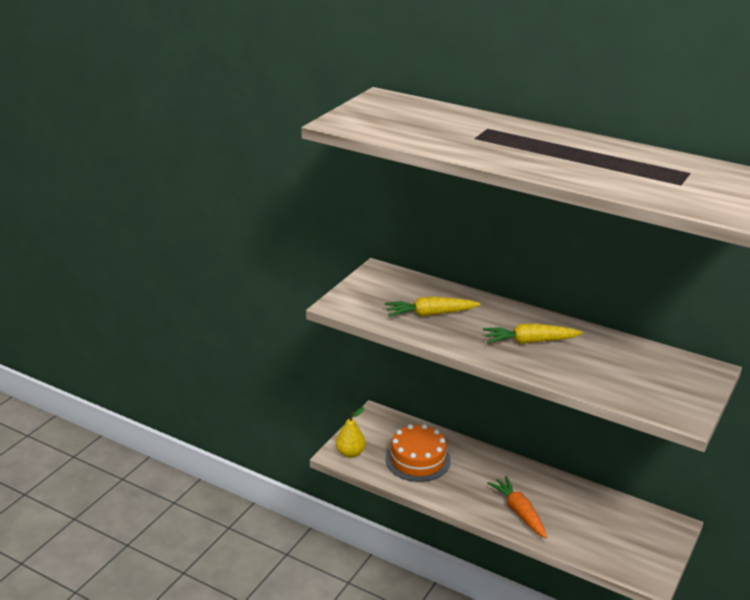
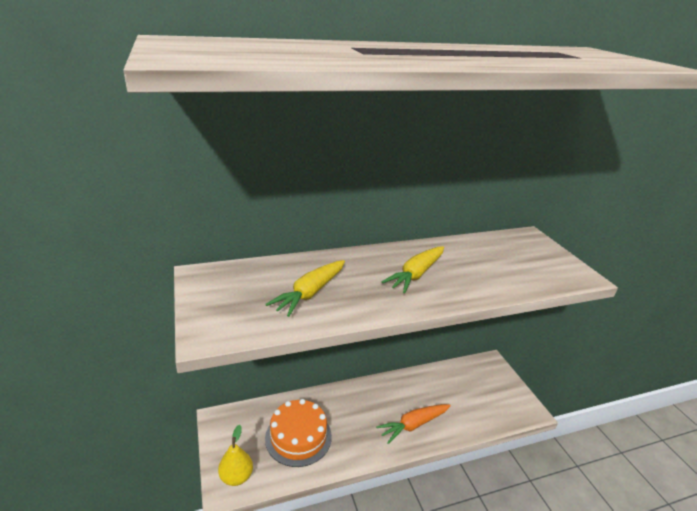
camera: 50 degrees left, 0 degrees up
orange carrot [487,476,547,539] -> orange carrot turned 45 degrees counterclockwise [376,404,451,444]

